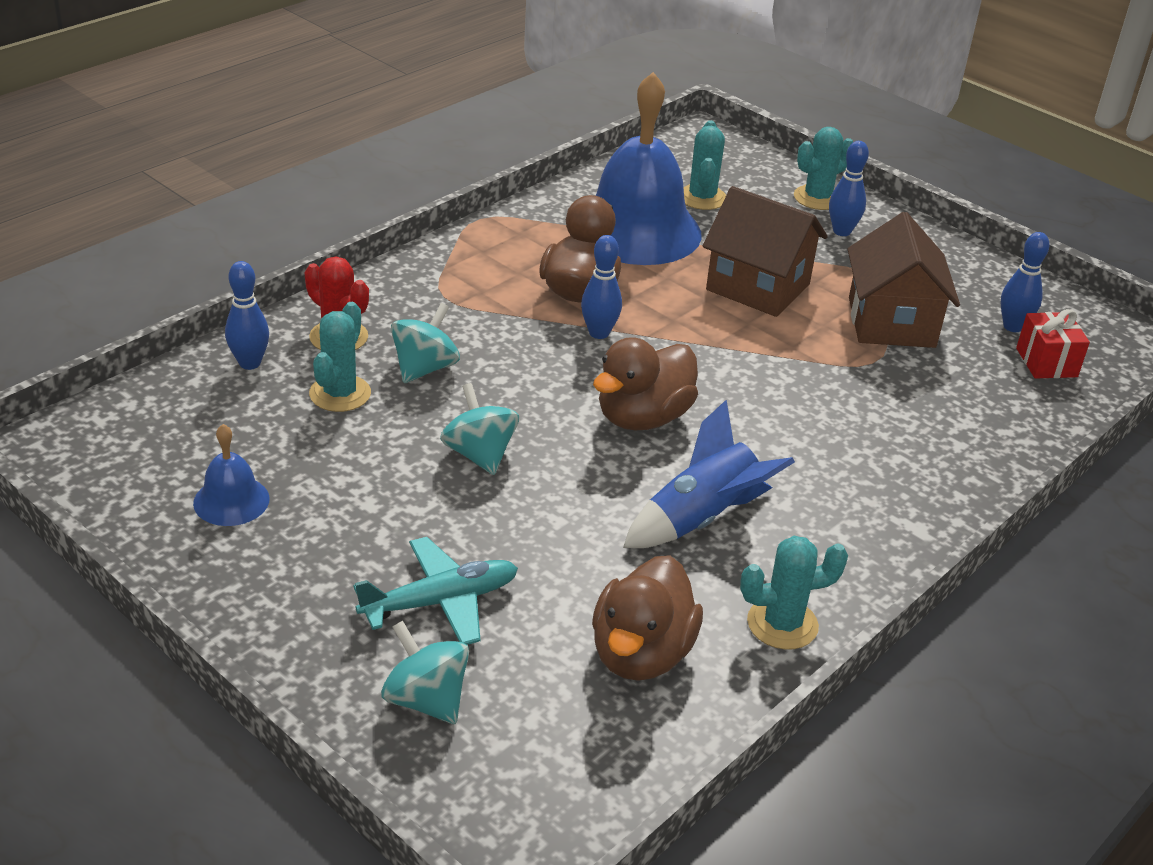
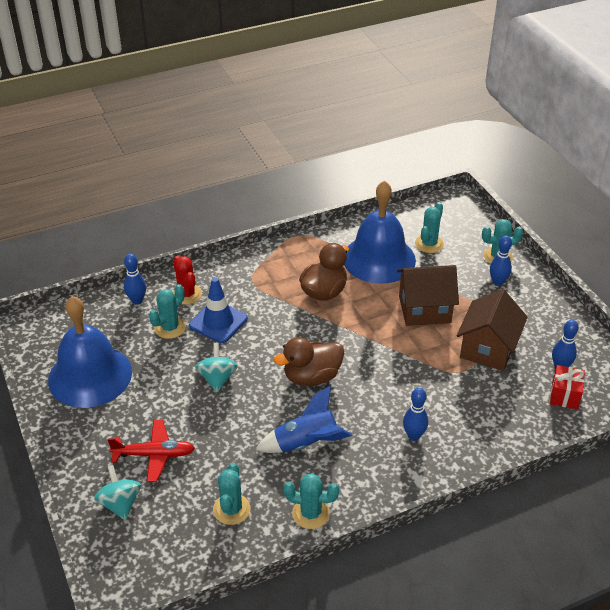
camera: 25 degrees right, 5 degrees up
blue bell [193,424,270,526] -> blue bell [48,296,132,408], size x2.27
turquoise plane [353,537,518,645] -> red plane [108,420,195,482]
turquoise spinning top [391,303,460,383] -> blue traffic cone [189,277,248,343]
blue bowling pin [581,235,622,339] -> blue bowling pin moved to [403,388,428,441]
brown duck [592,555,703,681] -> turquoise cactus [213,463,250,525]
brown house [703,186,828,317] -> brown house turned 60 degrees counterclockwise [397,265,459,326]

